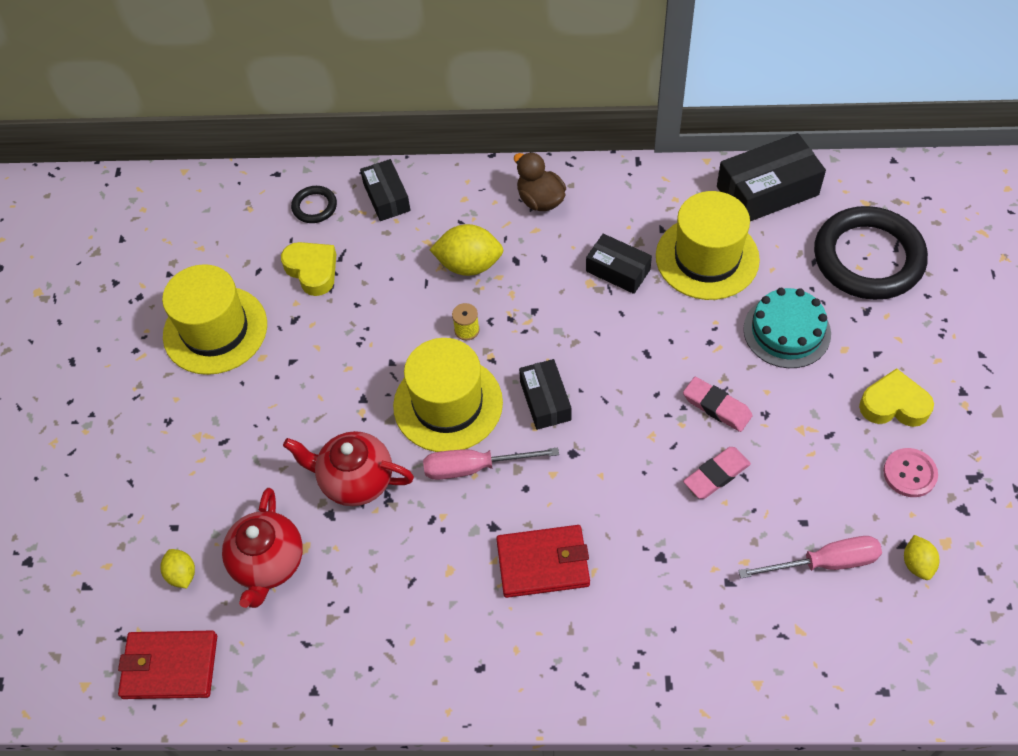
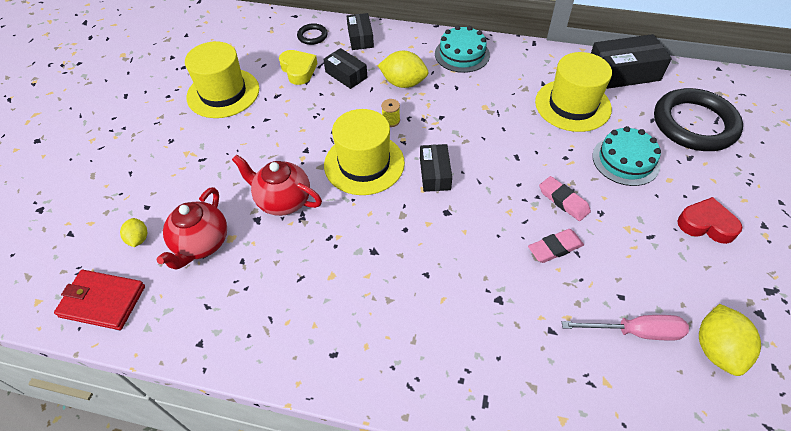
camera: 10 degrees right, 5 degrees down
pink screwdriver [423,448,559,480] -> none
red wallet [496,525,590,598] -> none
brown duck [514,152,566,211] -> turquoise cake [435,25,490,73]
black box [586,234,652,294] -> black box moved to [323,48,367,89]
yellow heart [859,368,934,427] -> red heart [677,197,742,244]
pink button [883,448,938,497] -> none
yellow lemon [904,535,939,580] -> yellow lemon [699,304,761,376], size x1.79

